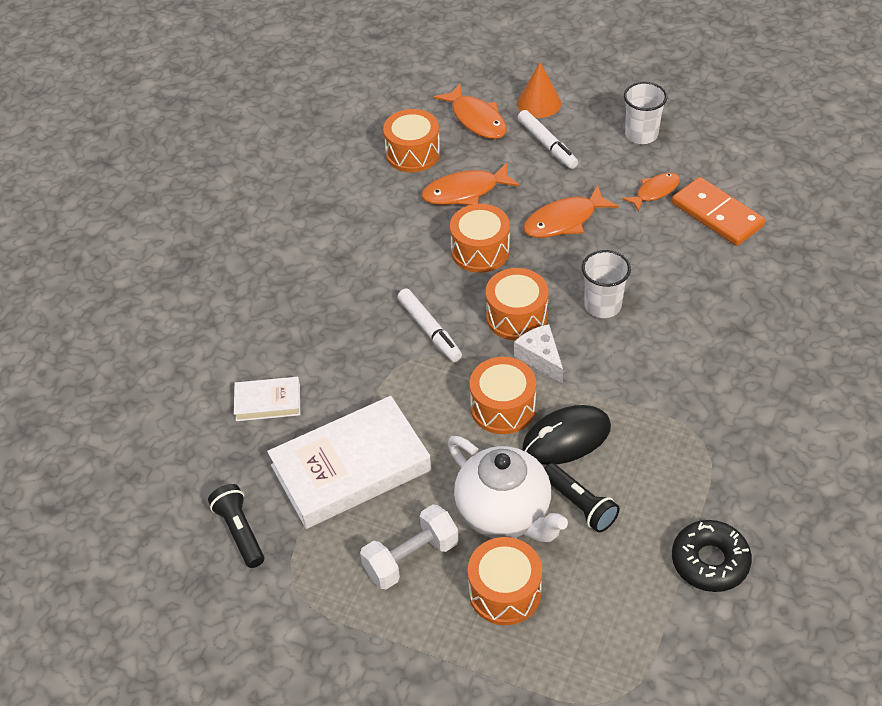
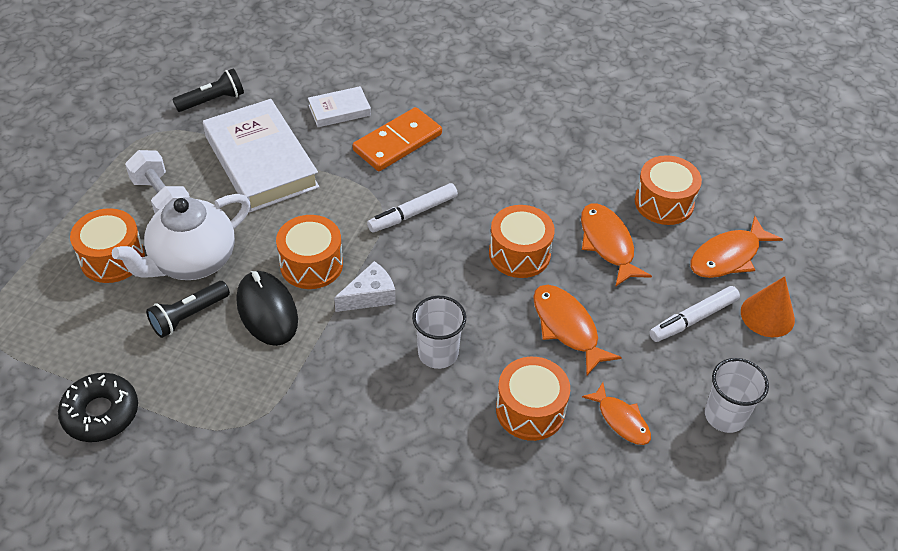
camera: 85 degrees right, 0 degrees up
white book [234,377,300,421] -> white book turned 75 degrees clockwise [308,86,371,127]
orange drum [486,268,549,341] -> orange drum moved to [496,357,570,441]
orange domino [672,177,765,246] -> orange domino moved to [353,107,442,171]

